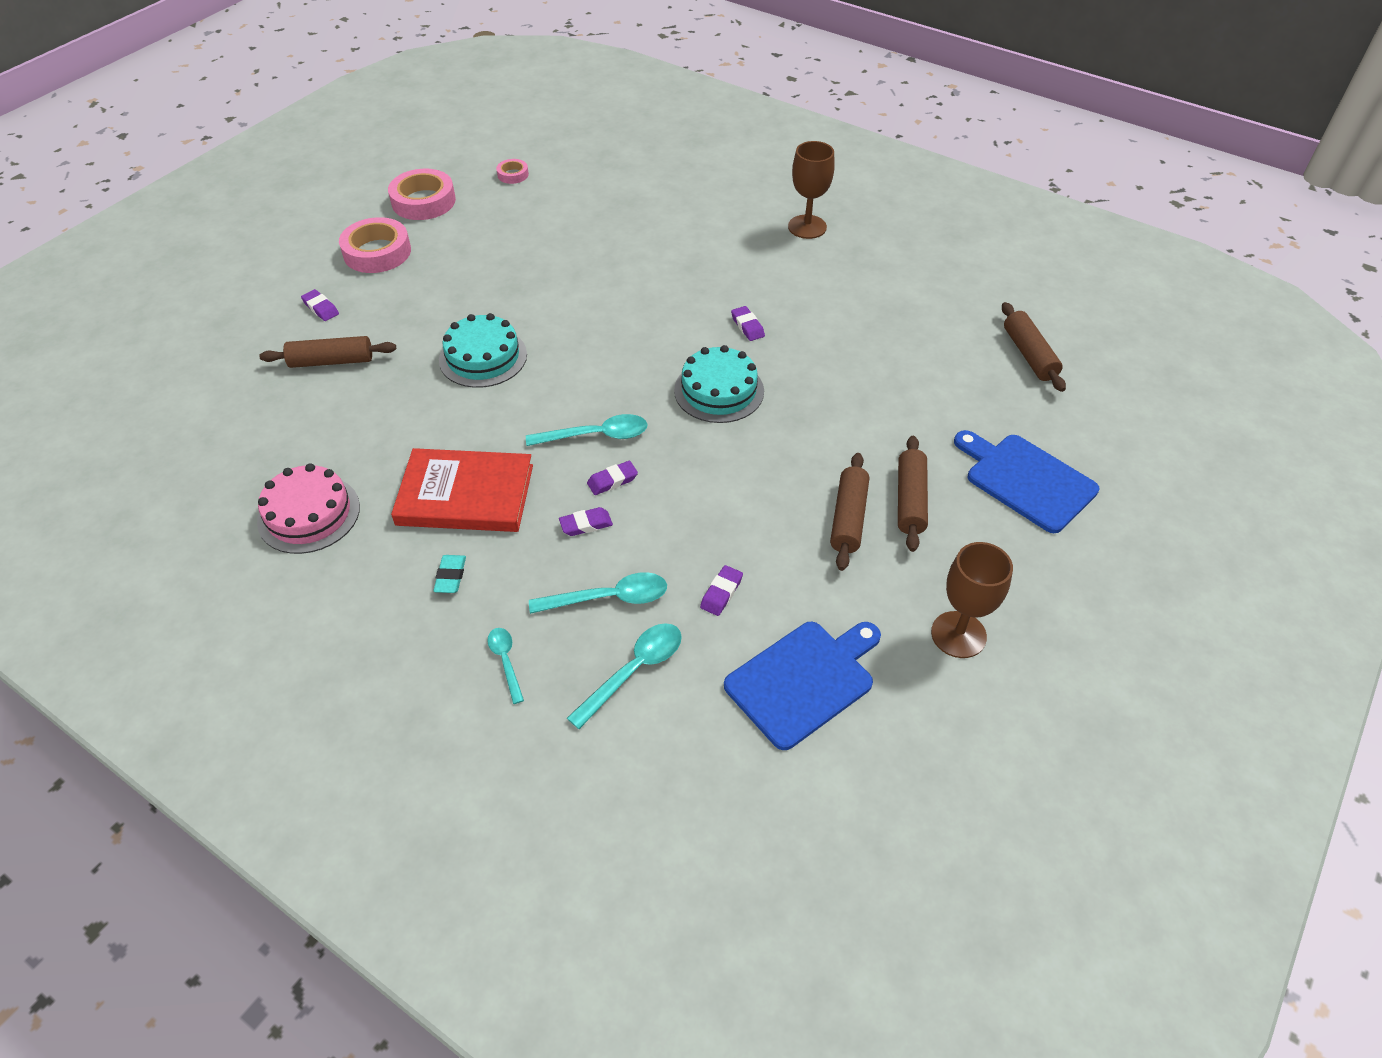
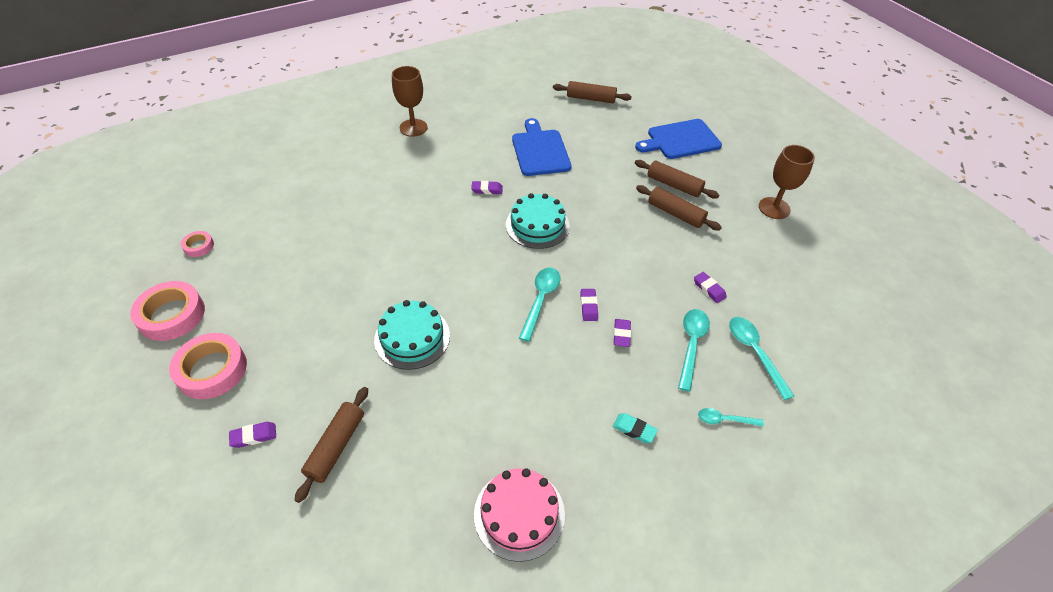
camera: 65 degrees left, 0 degrees up
red book [391,448,533,532] -> none
blue cutting board [724,622,881,750] -> blue cutting board moved to [512,118,571,176]

